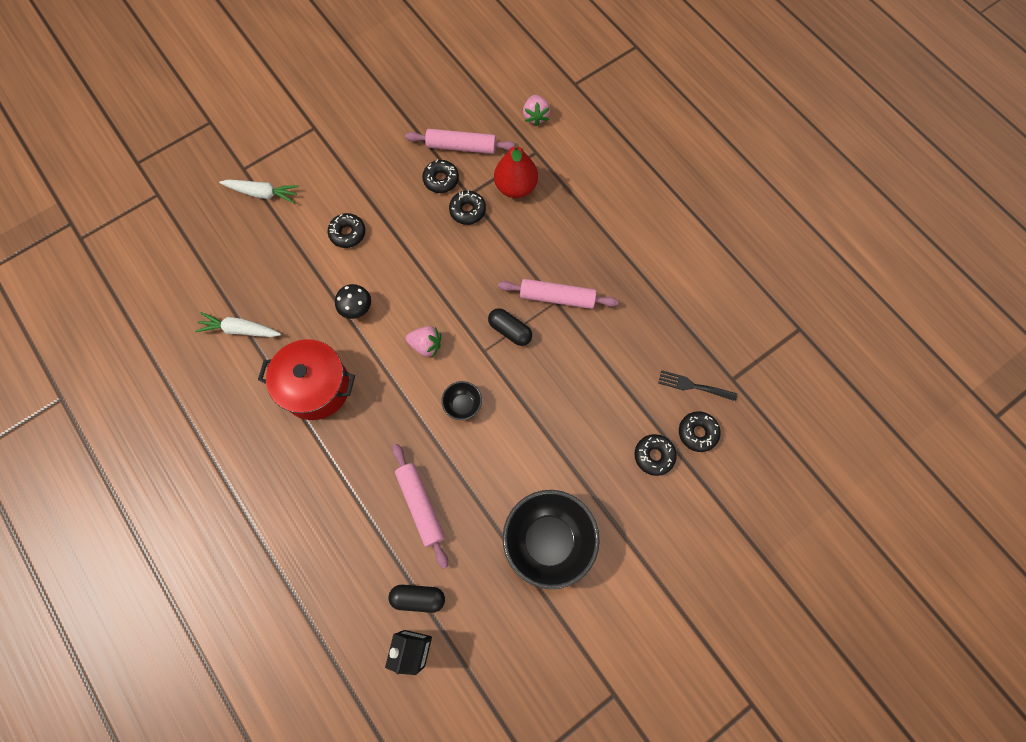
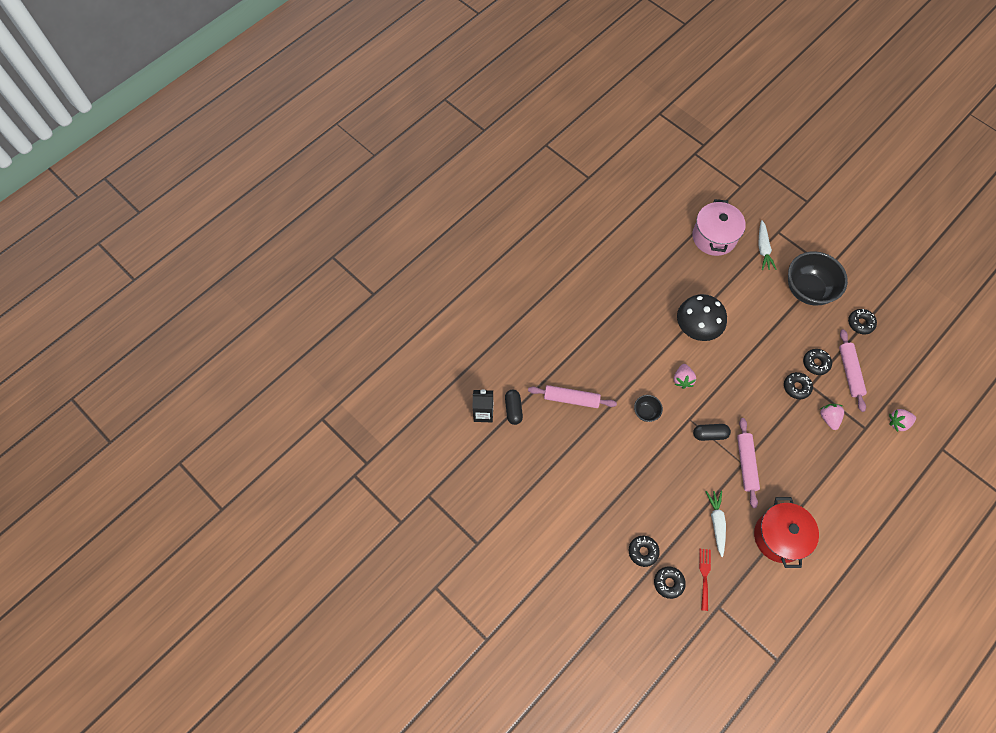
camera: 80 degrees right, 5 degrees down
white carrot [195,312,281,337] -> white carrot moved to [706,491,726,557]
red pot [258,339,355,420] -> red pot moved to [754,497,819,568]
black donut [328,213,365,248] -> black donut moved to [848,309,877,334]
black mushroom [335,284,371,319] -> black mushroom [677,294,727,341], size x1.92
pink rolling pin [392,444,448,569] -> pink rolling pin turned 45 degrees clockwise [528,385,617,408]
black capsule [488,308,532,346] -> black capsule turned 60 degrees clockwise [693,424,731,441]
red pear [494,143,538,198] -> pink strawberry [820,404,844,430]
black bowl [503,490,600,589] -> black bowl moved to [788,251,848,306]
black fork [658,370,737,401] -> red fork [699,549,711,611]
none -> pink pot [692,199,746,256]

